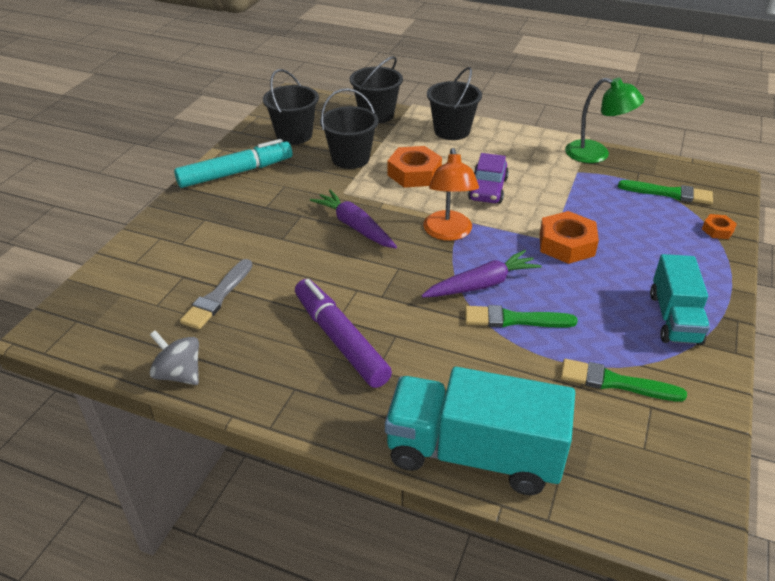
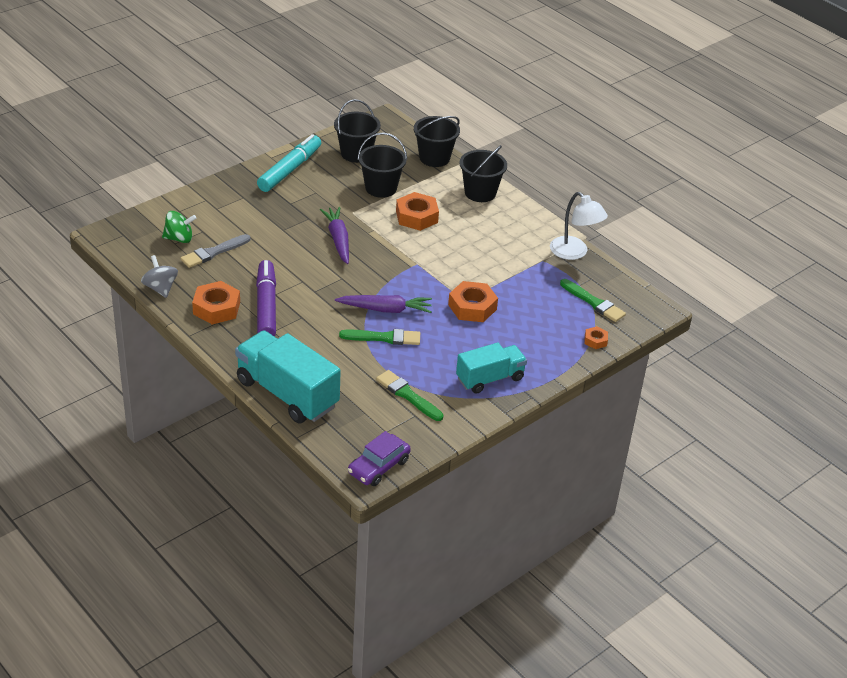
camera: 25 degrees right, 0 degrees up
turquoise marker [174,139,293,188] -> turquoise marker turned 60 degrees counterclockwise [257,134,321,192]
orange lamp [423,148,479,241] -> none
green brush [465,305,578,327] -> green brush turned 150 degrees clockwise [339,329,420,345]
purple car [468,153,509,203] -> purple car moved to [348,431,411,486]
green lamp [565,78,644,163] -> white lamp [550,192,608,260]
turquoise truck [650,254,710,345] -> turquoise truck turned 150 degrees counterclockwise [456,343,527,394]
none -> green spinning top [162,211,196,243]
none -> orange nut [192,281,240,324]

